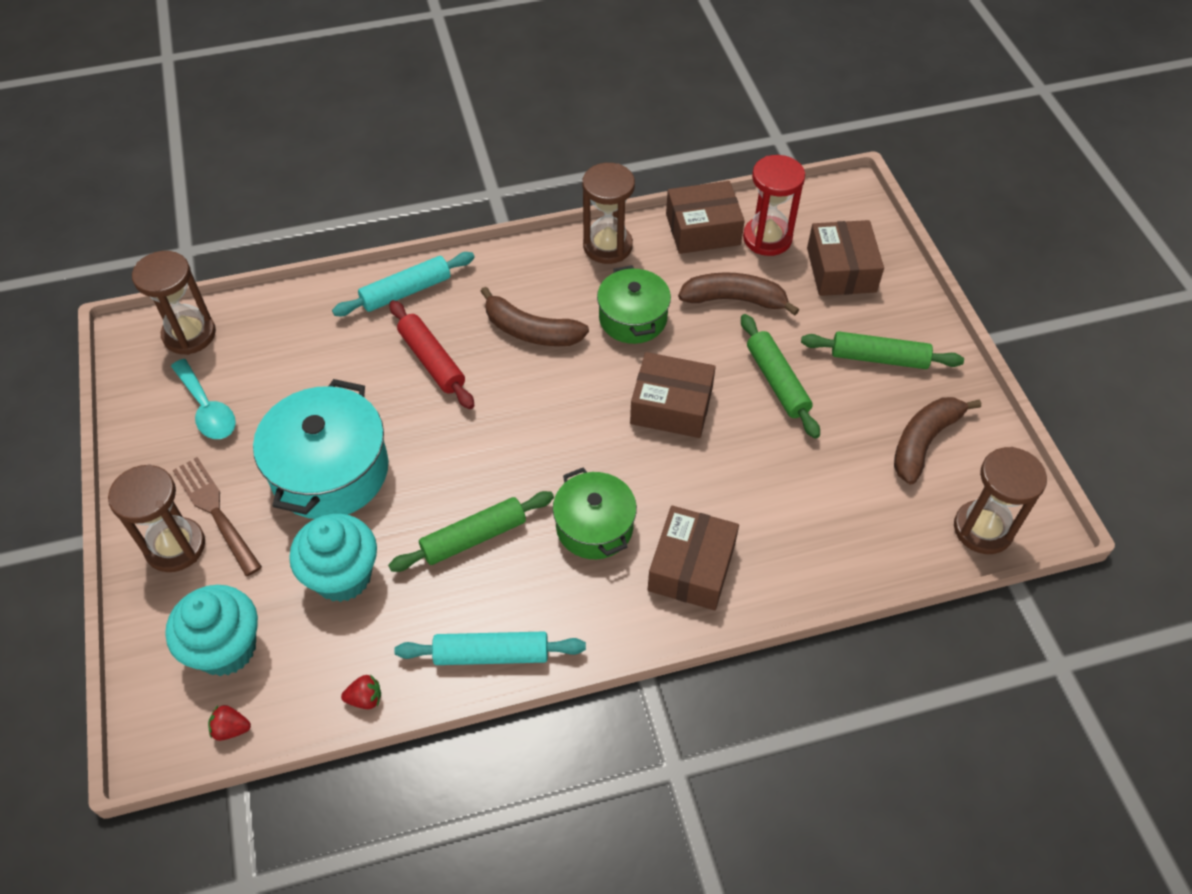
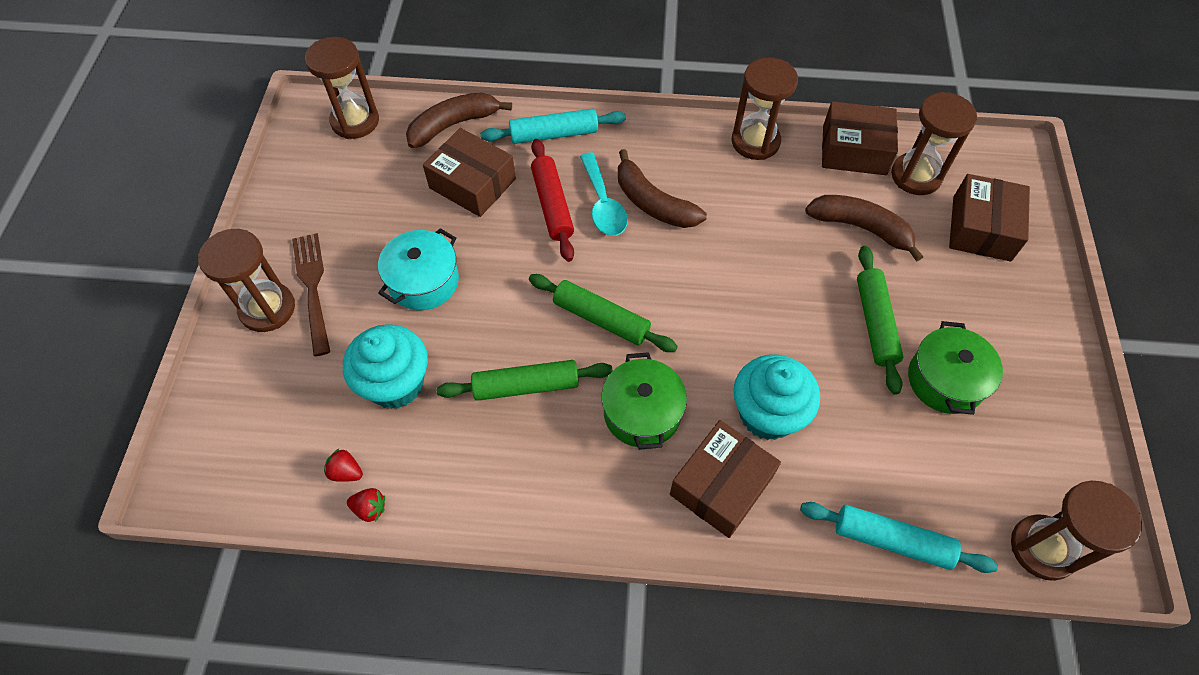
camera: 20 degrees right, 5 degrees up
turquoise cupcake [165,585,258,676] -> turquoise cupcake moved to [733,355,820,440]
turquoise spoon [171,359,236,439] -> turquoise spoon moved to [580,152,628,236]
red strawberry [208,705,251,741] -> red strawberry moved to [324,449,363,482]
turquoise pot [253,379,388,519] -> turquoise pot [378,228,459,311], size x0.64
turquoise rolling pin [394,632,586,665] -> turquoise rolling pin moved to [800,502,998,573]
green pot [597,265,671,344] -> green pot moved to [908,321,1003,415]
brown box [630,352,716,438] -> brown box moved to [423,128,516,217]
red hourglass [743,155,805,256] -> brown hourglass [891,92,977,195]
green rolling pin [801,331,964,369] -> green rolling pin moved to [529,274,678,352]
brown banana [894,397,981,485] -> brown banana moved to [406,92,512,148]

